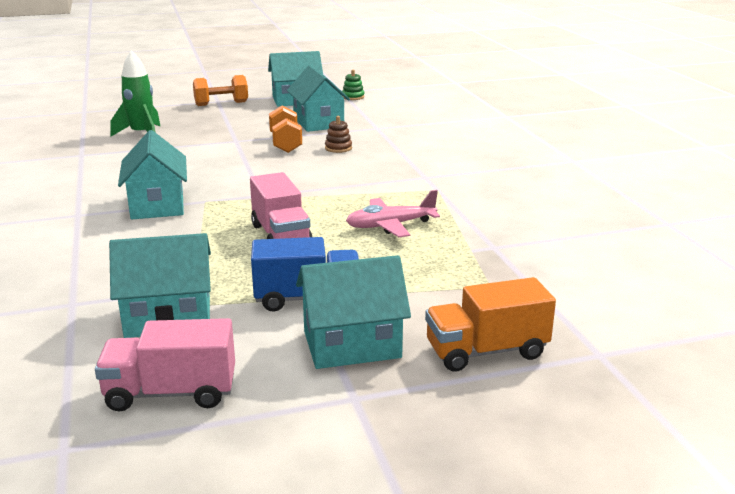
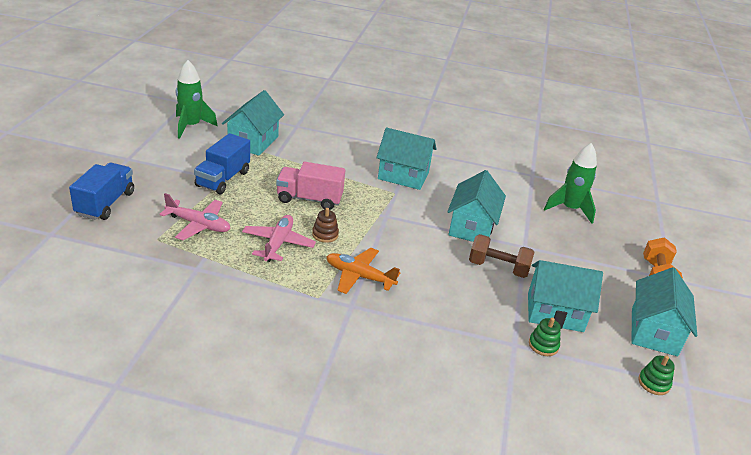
camera: 115 degrees right, 10 degrees up
pink truck [95,318,235,411] -> green rocket [176,60,218,139]
orange dumbbell [269,105,302,153] -> brown dumbbell [469,234,534,278]
turquoise house [296,255,411,369] -> turquoise house moved to [447,170,506,242]
brown stacking toy [325,116,352,153] -> brown stacking toy moved to [312,208,339,243]
orange truck [425,277,556,372] -> blue truck [69,163,134,220]
none -> pink plane [159,193,230,240]
none -> orange plane [326,248,401,294]
none -> green stacking toy [529,317,561,356]

